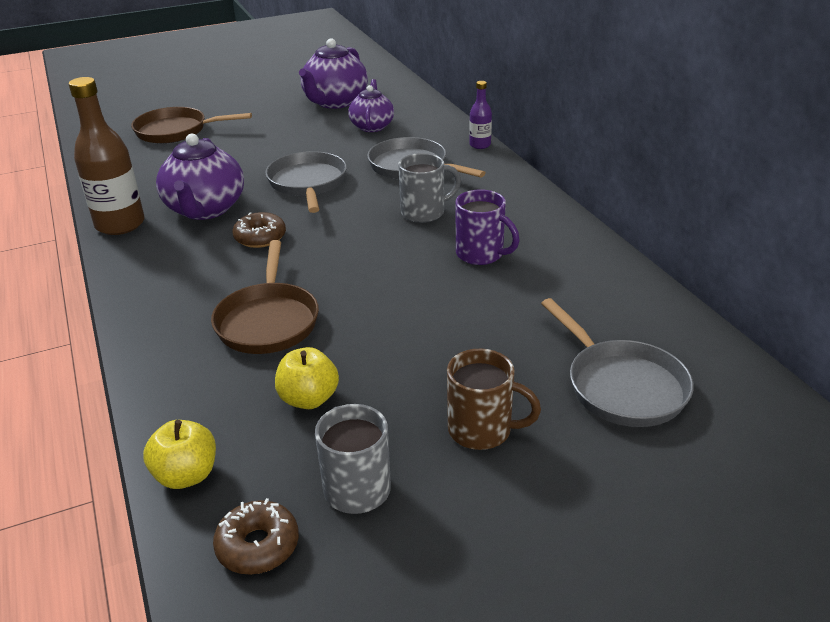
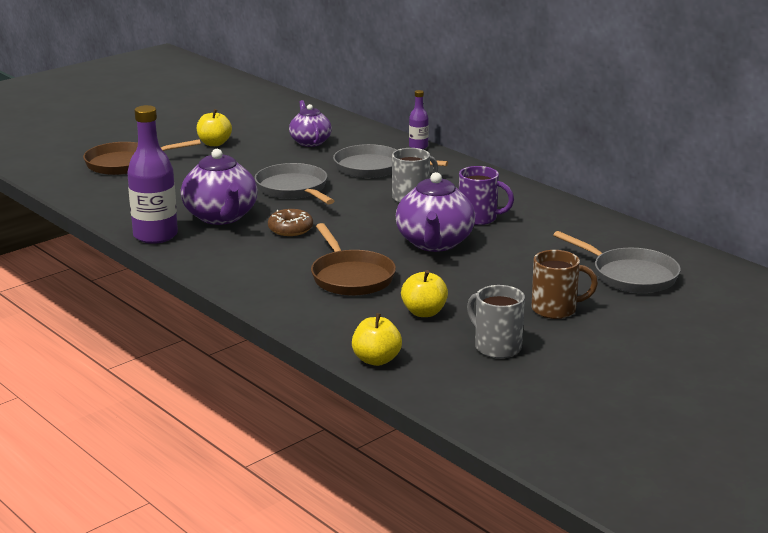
camera: 20 degrees left, 10 degrees down
brown bottle [69,77,145,235] -> purple bottle [127,105,178,244]
brown donut [213,498,299,575] -> none
purple teapot [299,38,368,109] -> purple teapot moved to [396,172,475,252]
none -> yellow apple [197,109,232,146]

